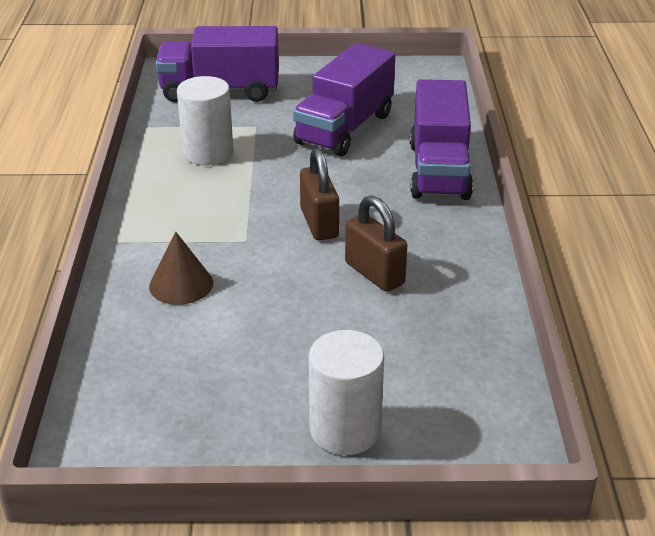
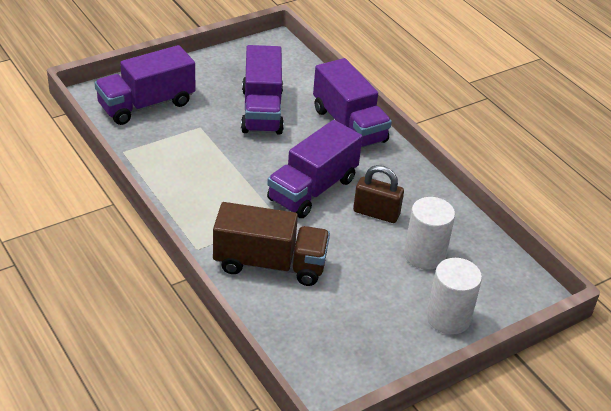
camera: 35 degrees left, 5 degrees up
brown cone [149,232,213,305] -> brown truck [213,202,330,286]
white cylinder [177,76,233,165] -> white cylinder moved to [404,197,455,270]
brown padlock [300,148,339,240] -> purple truck [267,120,362,218]

